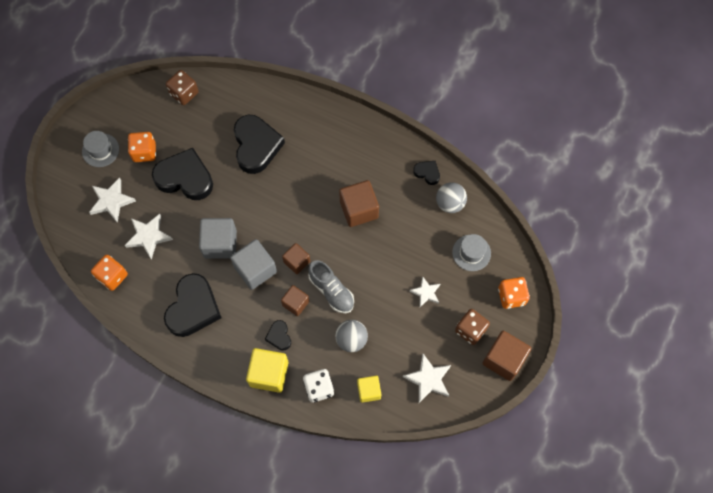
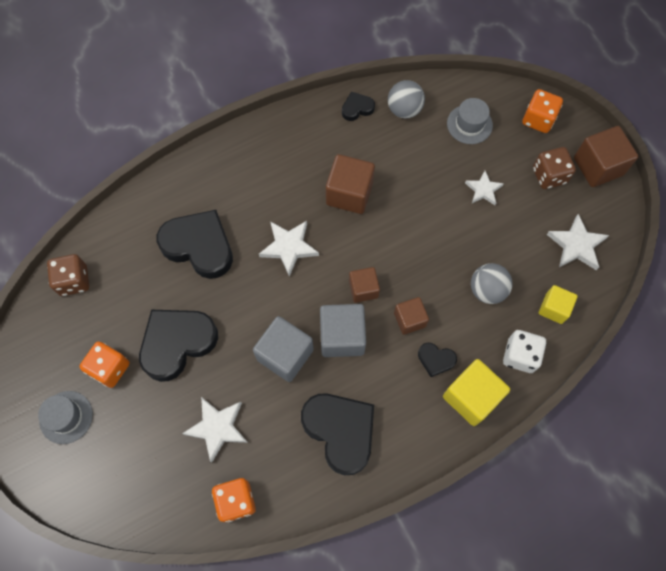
camera: 55 degrees left, 0 degrees up
white star [89,177,136,223] -> white star moved to [259,221,319,277]
grey shoe [308,260,354,313] -> none

